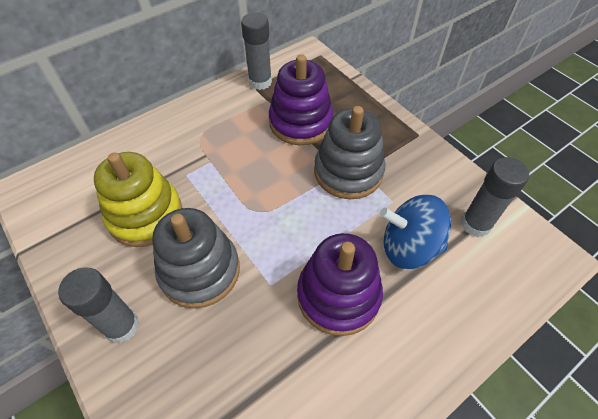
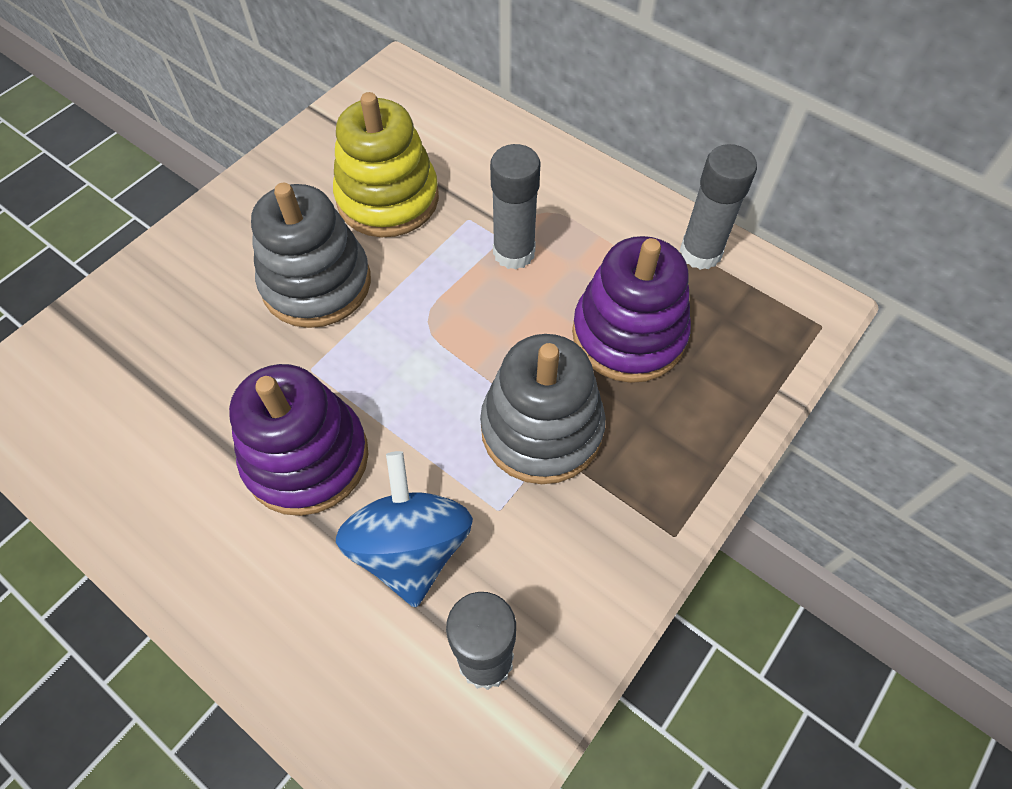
camera: 75 degrees right, 5 degrees up
grey glue stick [58,267,139,343] -> grey glue stick moved to [490,144,541,270]

